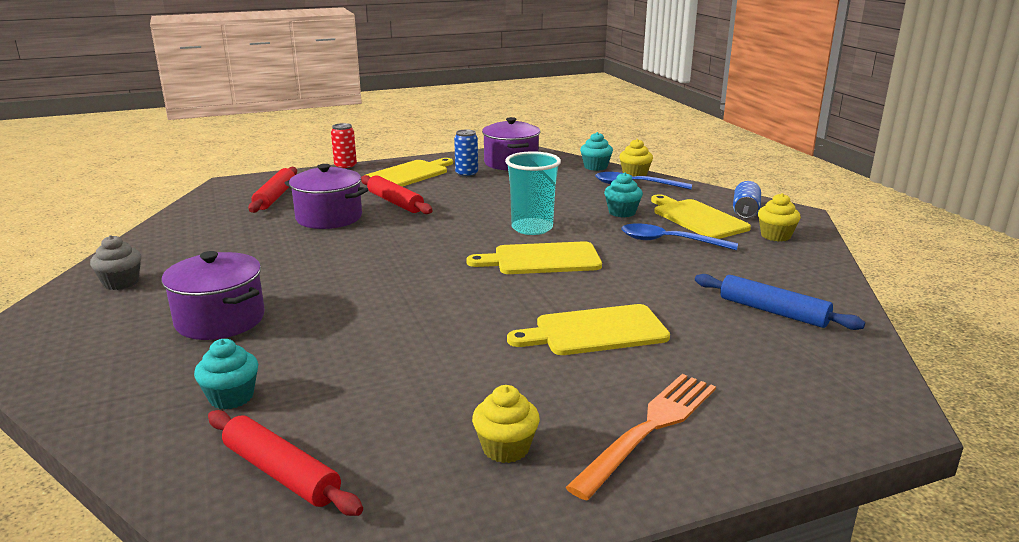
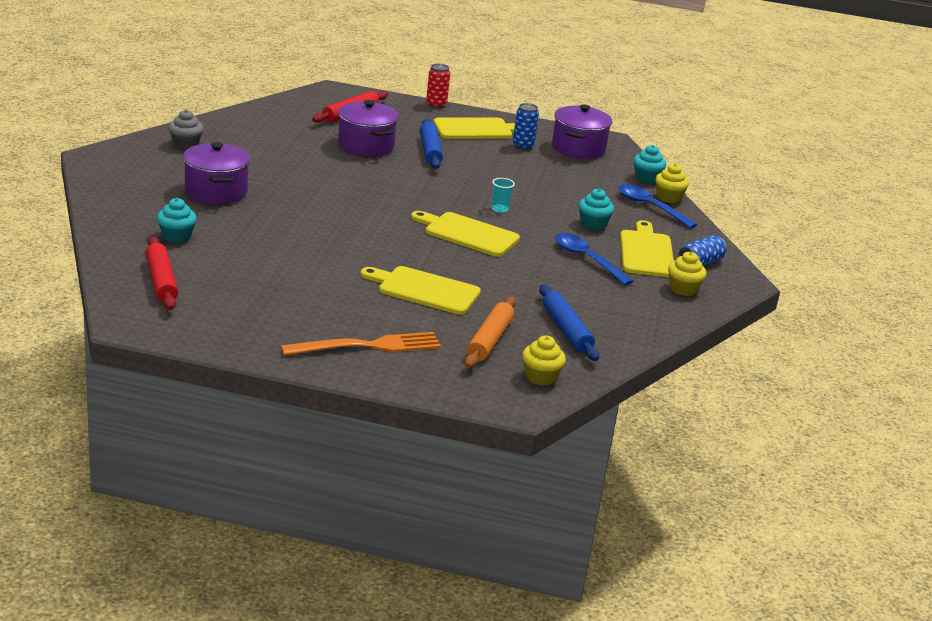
camera: 30 degrees right, 5 degrees up
red rolling pin [361,175,433,214] -> blue rolling pin [420,119,443,169]
yellow cupcake [472,385,540,463] -> yellow cupcake moved to [522,335,566,386]
turquoise cup [505,151,561,235] -> turquoise cup [492,178,515,213], size x0.47
none -> orange rolling pin [464,297,516,368]

